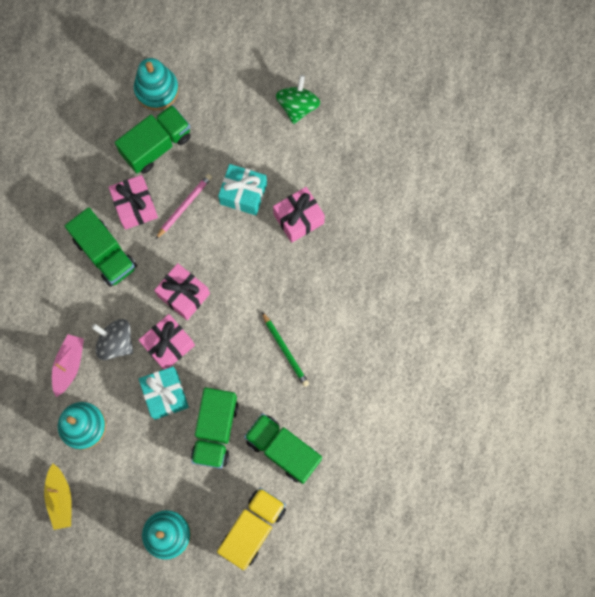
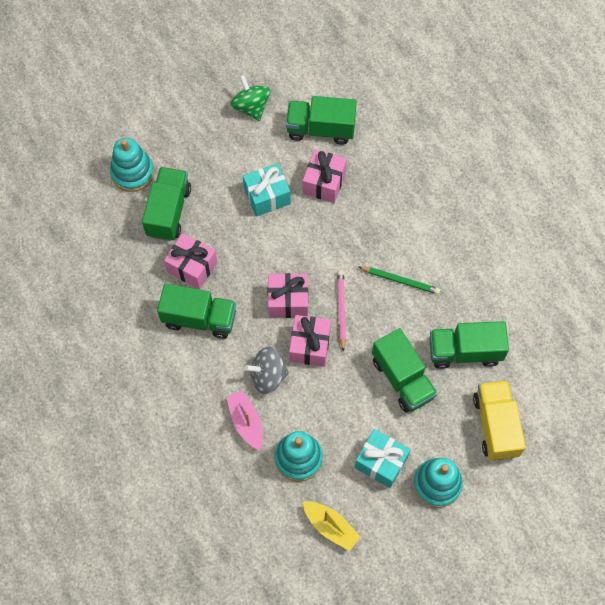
camera: 40 degrees left, 10 degrees down
turquoise gift [139,367,189,420] -> turquoise gift moved to [355,429,410,488]
pink pencil [156,174,212,239] -> pink pencil moved to [338,270,346,352]
none -> green truck [286,96,357,145]

